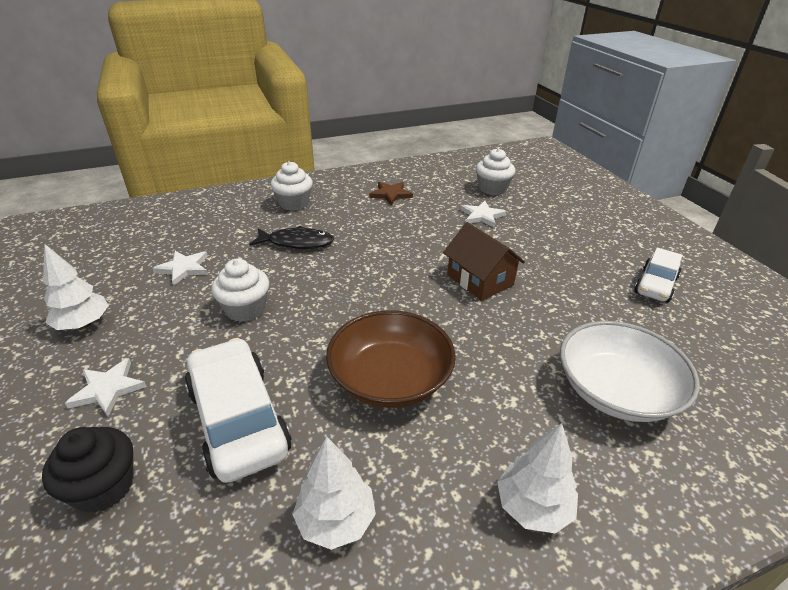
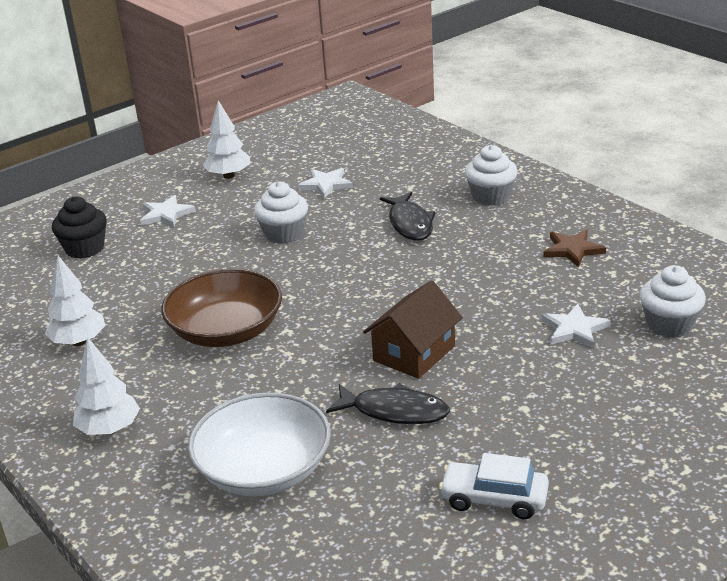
camera: 75 degrees right, 5 degrees down
white car [185,338,292,483] -> none
none -> black fish [326,383,450,424]

